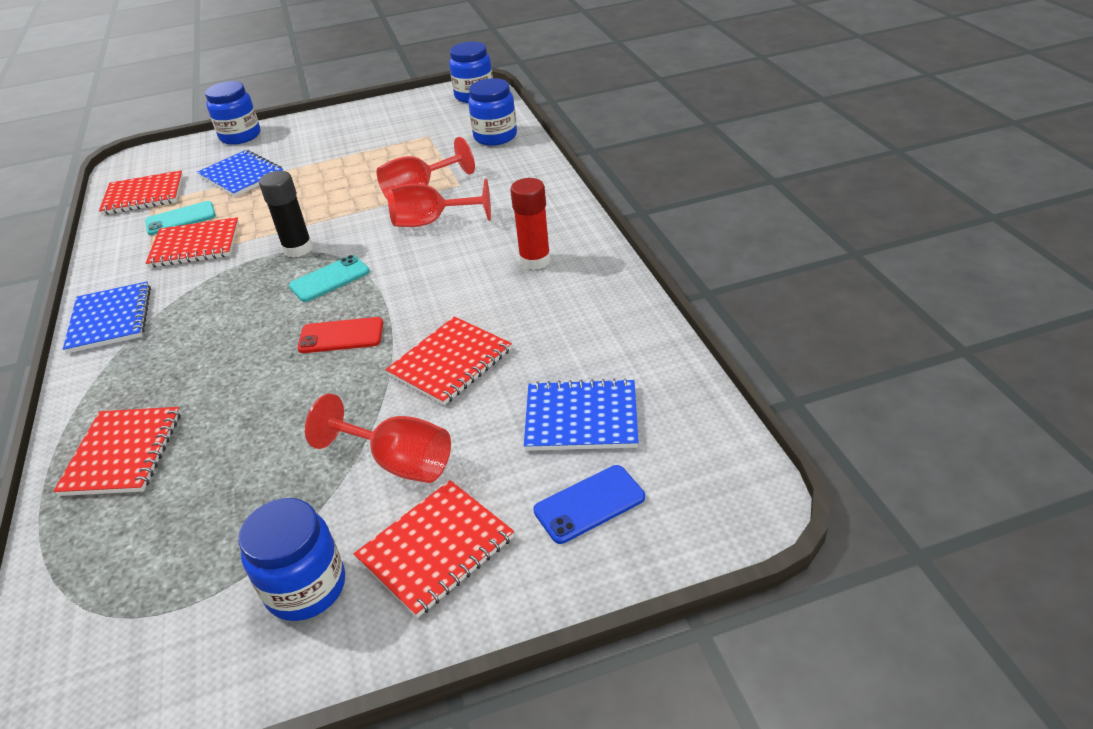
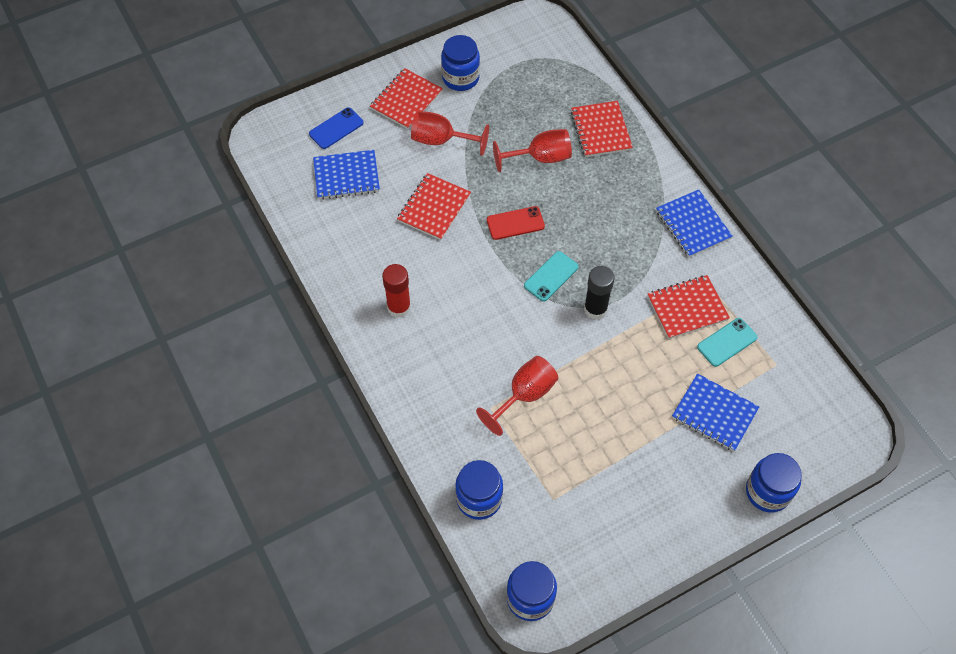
camera: 165 degrees right, 20 degrees up
red notebook [99,170,183,215] -> none
red goblet [388,179,491,227] -> red goblet moved to [493,129,572,172]

